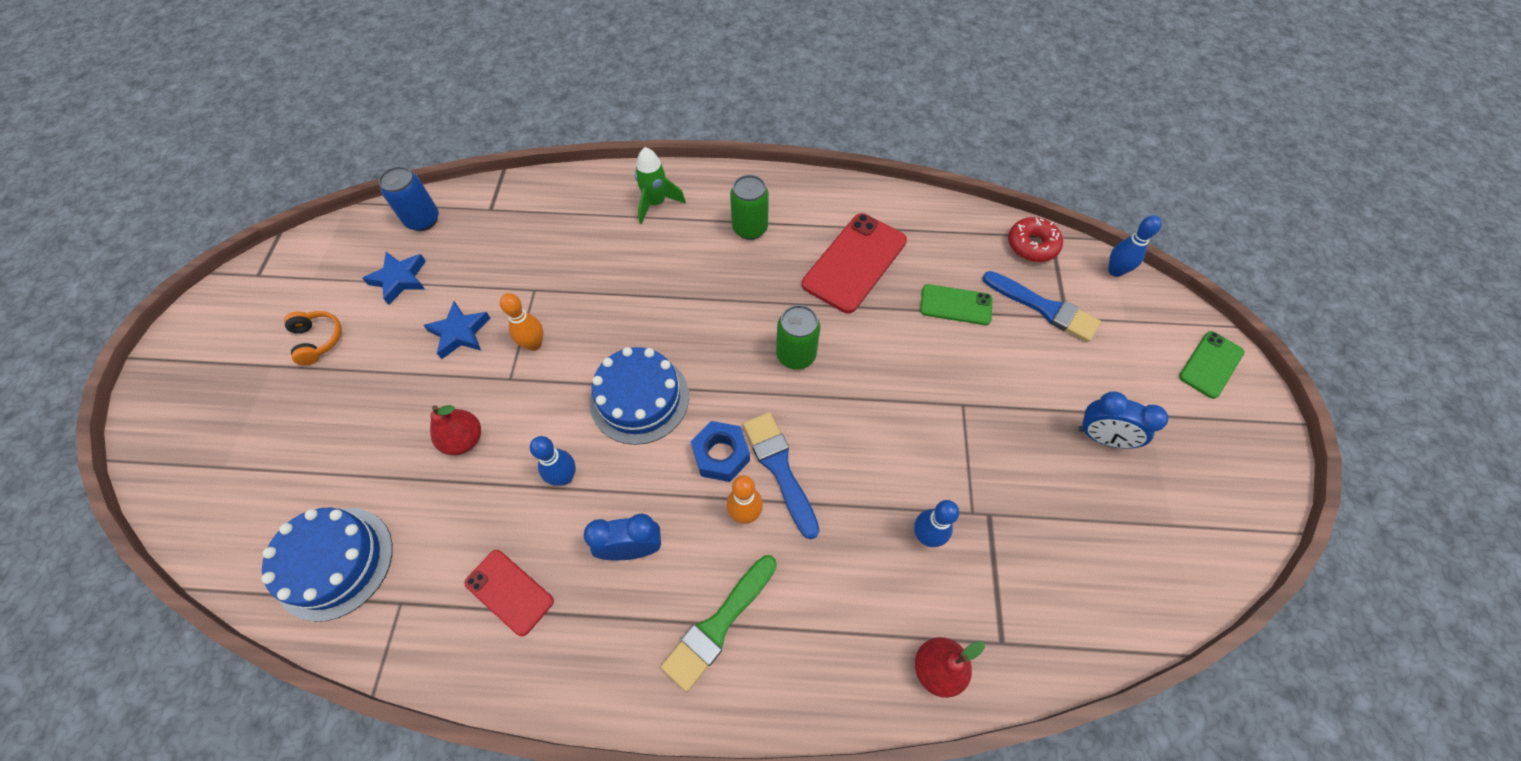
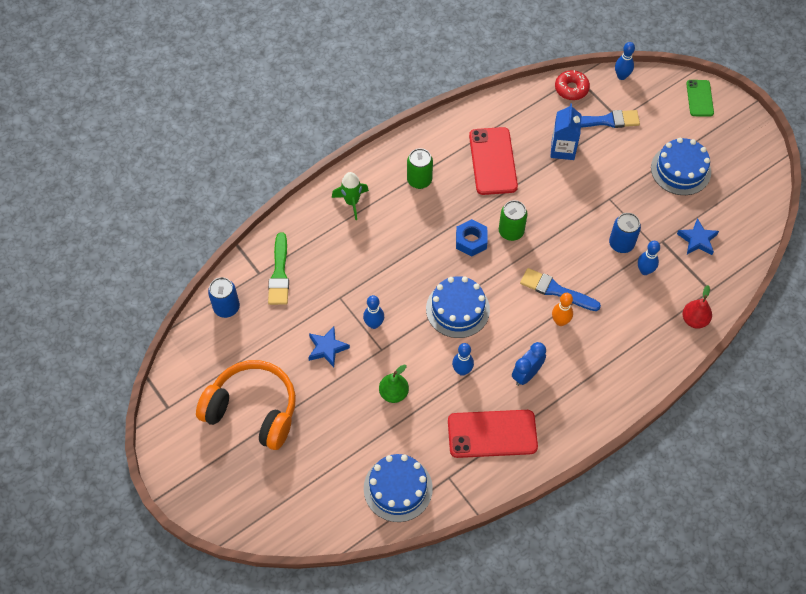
camera: 40 degrees left, 0 degrees up
orange headphones [284,311,342,365] -> orange headphones [196,360,296,450], size x2.36
blue star [362,252,426,305] -> blue star moved to [677,218,719,255]
red pear [430,405,481,455] -> green pear [379,365,409,403]
red phone [464,550,554,636] -> red phone [448,410,538,458], size x1.70
orange bowling pin [500,293,543,351] -> blue bowling pin [363,295,384,329]
green brush [661,555,777,692] -> green brush moved to [268,232,289,305]
blue nut [691,421,750,482] -> blue nut moved to [456,219,488,257]
green phone [920,284,993,325] -> blue carton [550,103,582,160]
blue clock [1078,391,1168,449] -> blue cake [651,138,711,195]
none -> blue can [609,213,641,253]

